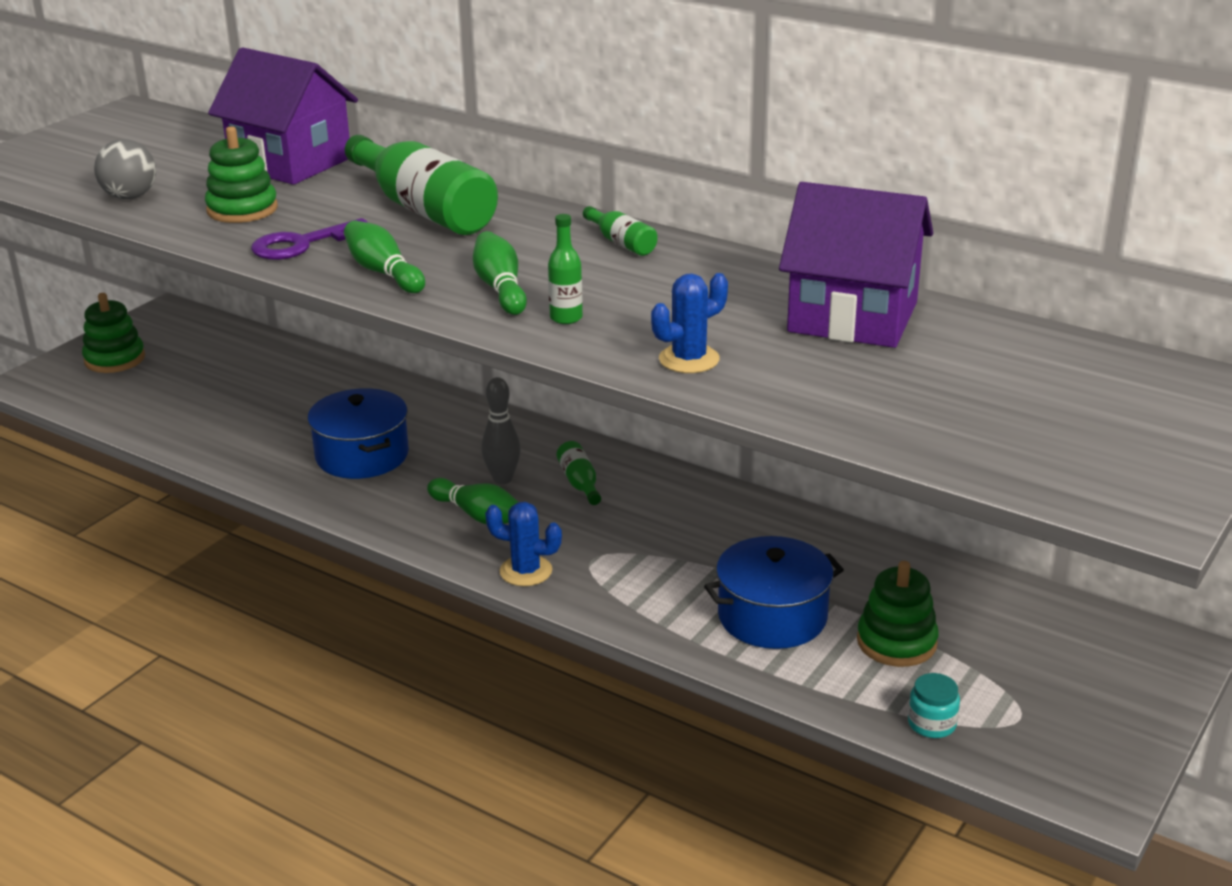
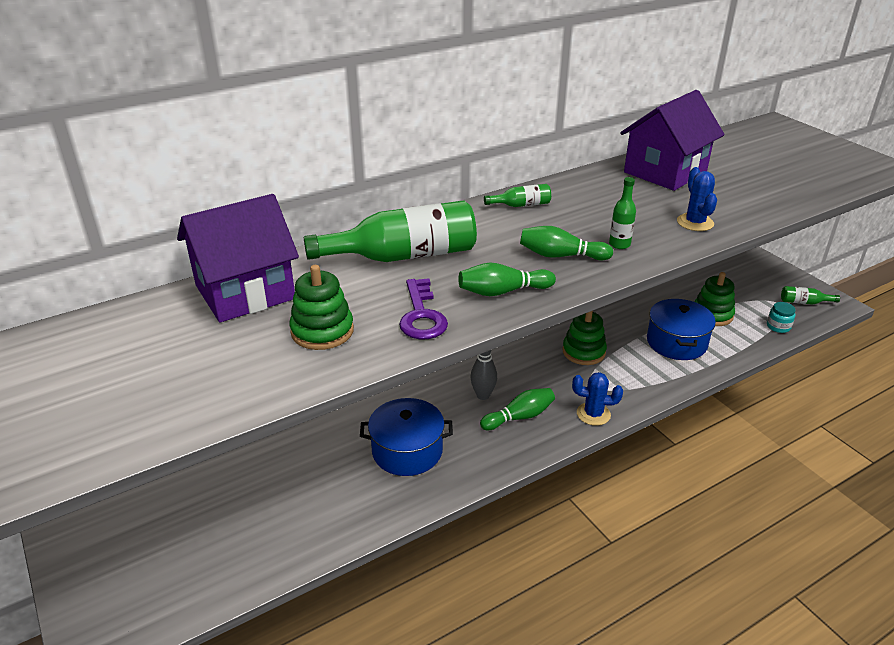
camera: 65 degrees left, 5 degrees up
green stacking toy [82,293,145,373] -> green stacking toy moved to [562,311,607,365]
grey ball [94,139,156,199] -> none
blue cactus [485,502,562,586] -> blue cactus turned 60 degrees clockwise [572,372,623,426]
green bottle [556,441,601,505] -> green bottle moved to [781,286,840,305]

